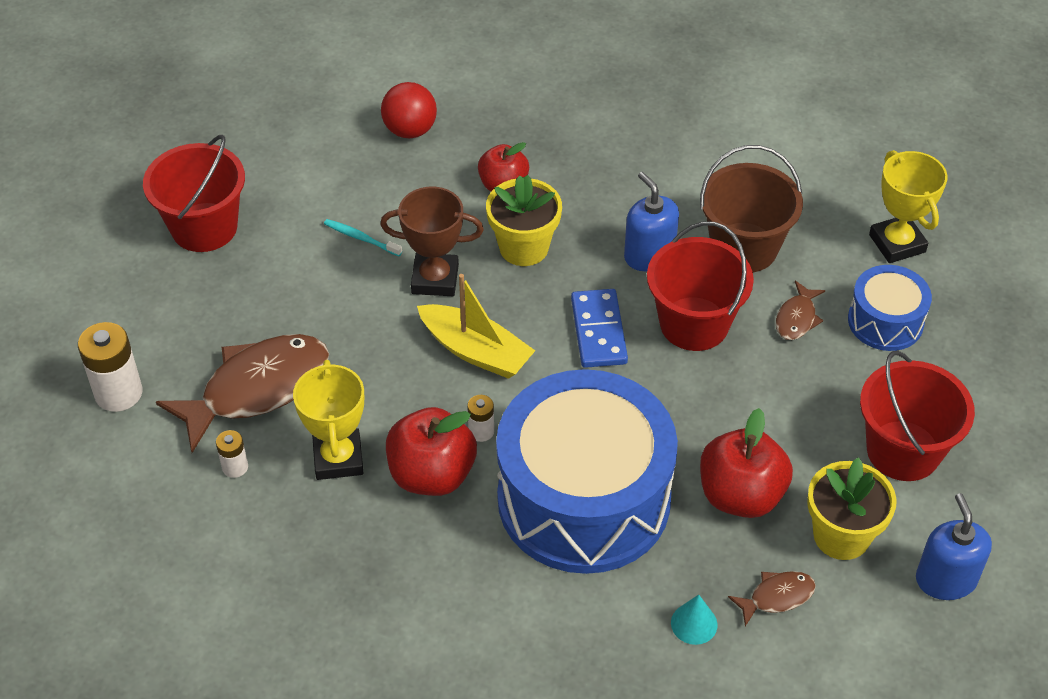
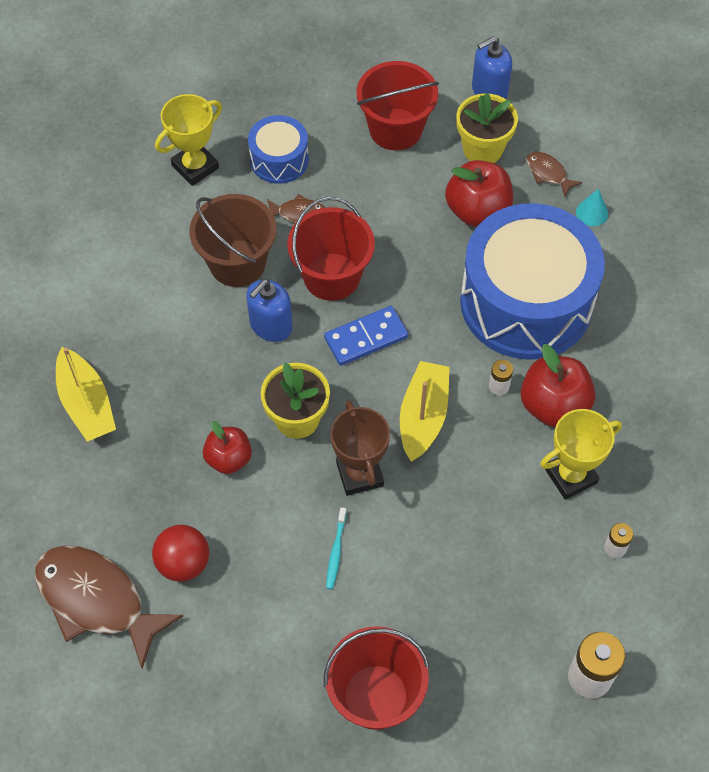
camera: 110 degrees left, 10 degrees up
brown fish [156,334,329,453] -> brown fish moved to [35,545,183,668]
none -> yellow boat [56,347,116,442]

